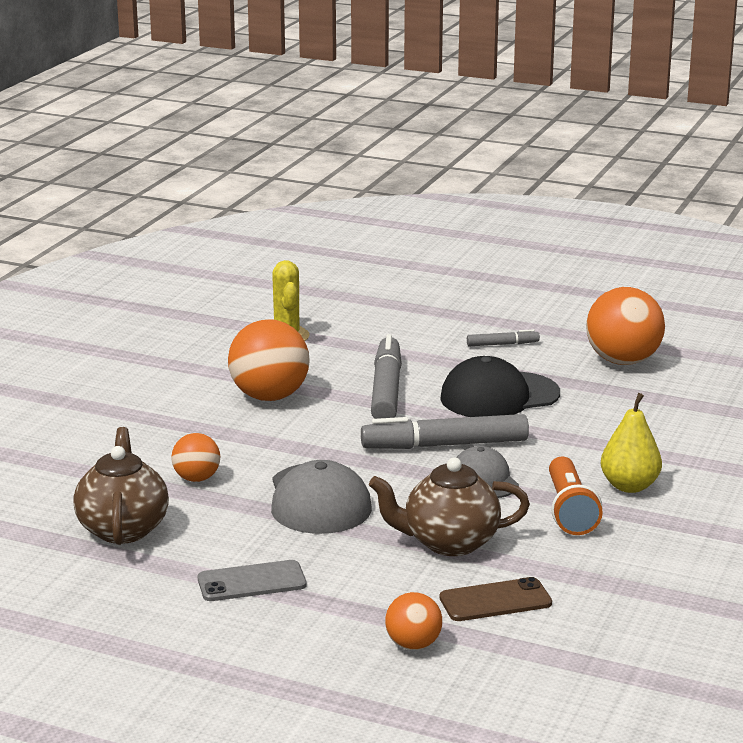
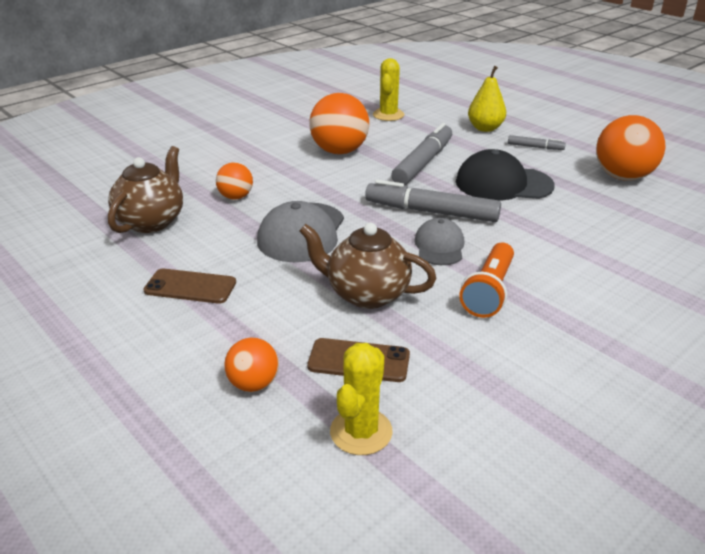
camera: 25 degrees right, 10 degrees up
grey phone [198,560,307,601] -> brown phone [143,268,236,304]
yellow pear [601,393,662,493] -> yellow pear moved to [468,66,506,132]
none -> yellow cactus [330,343,393,455]

